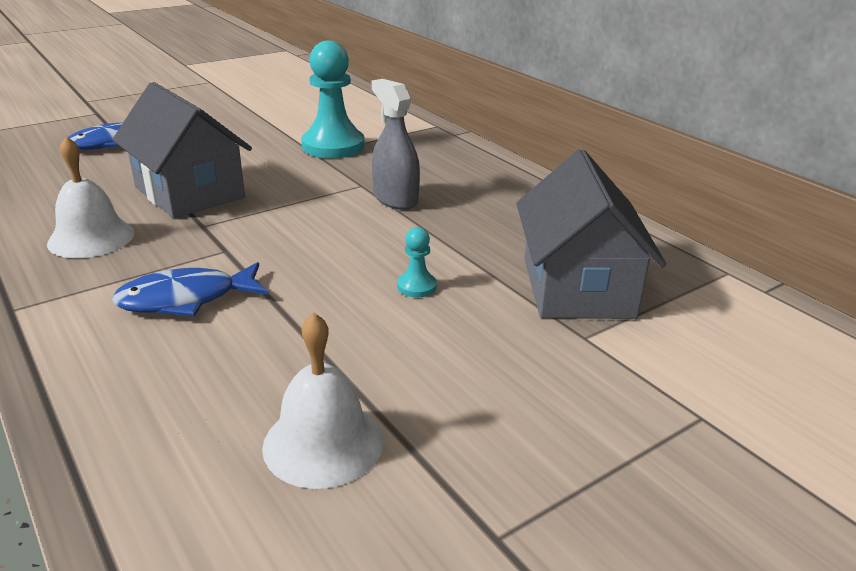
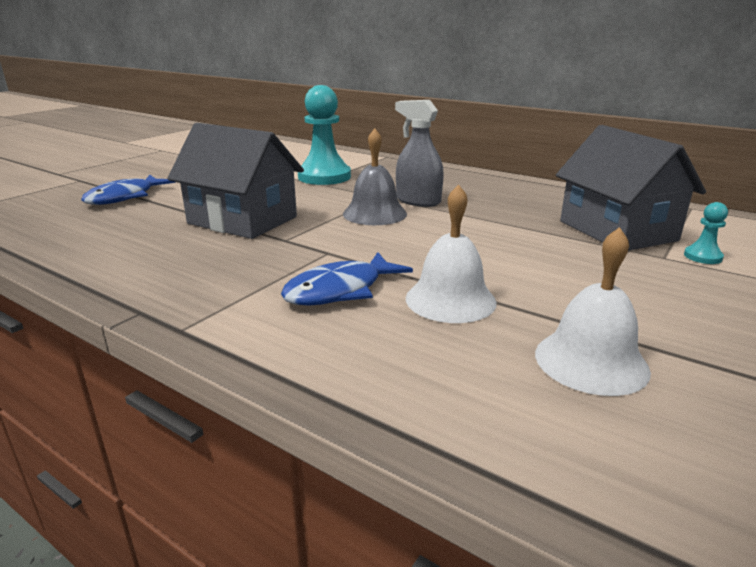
camera: 20 degrees left, 5 degrees down
white bell [47,136,134,258] -> white bell moved to [406,185,497,323]
turquoise pawn [397,227,437,298] -> turquoise pawn moved to [684,202,728,264]
none -> grey bell [343,129,407,225]

